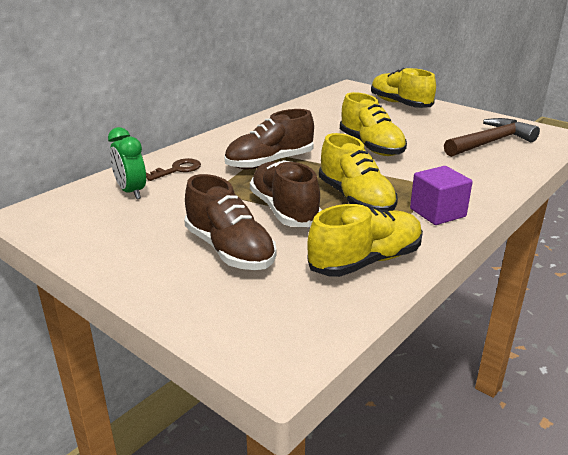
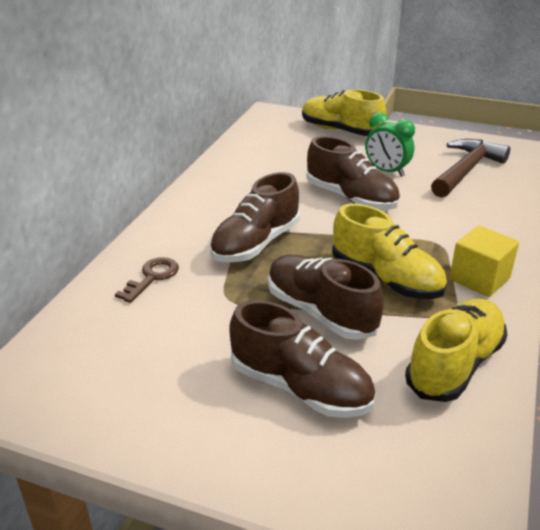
camera: 20 degrees left, 5 degrees up
green clock [108,127,146,199] -> green clock moved to [365,112,415,177]
yellow shoe [340,92,407,156] -> brown shoe [306,136,400,210]
purple cube [410,166,473,225] -> yellow cube [449,225,519,297]

